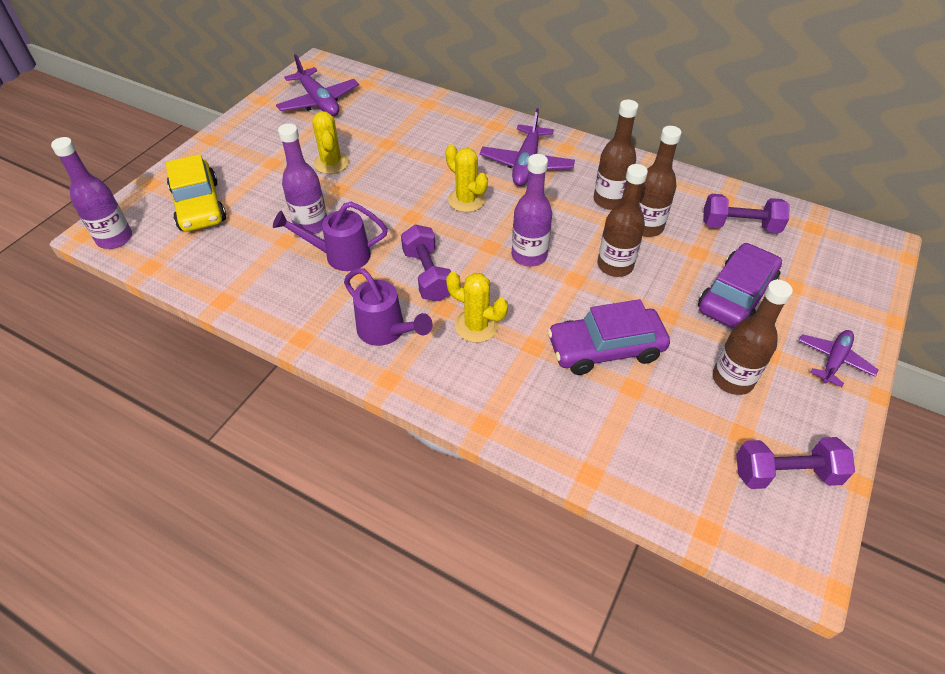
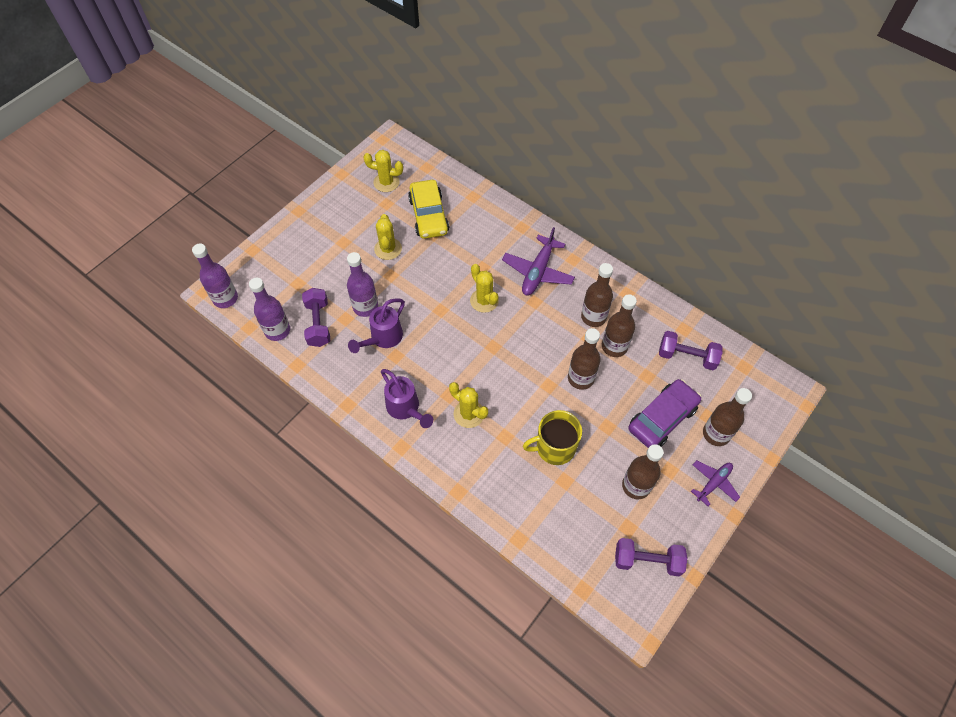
camera: 10 degrees right, 10 degrees up
yellow car [166,154,226,232] -> yellow car moved to [408,180,449,239]
purple watering can [273,202,388,271] -> purple watering can turned 60 degrees counterclockwise [348,298,405,353]
purple plane [276,54,359,116] -> yellow cactus [363,150,403,192]
purple dumbbell [401,224,451,301] -> purple dumbbell moved to [302,288,330,347]
purple bottle [512,154,552,266] -> purple bottle moved to [249,278,290,341]
purple car [547,299,670,375] -> yellow mug [523,410,582,465]
none -> brown bottle [703,388,752,446]

